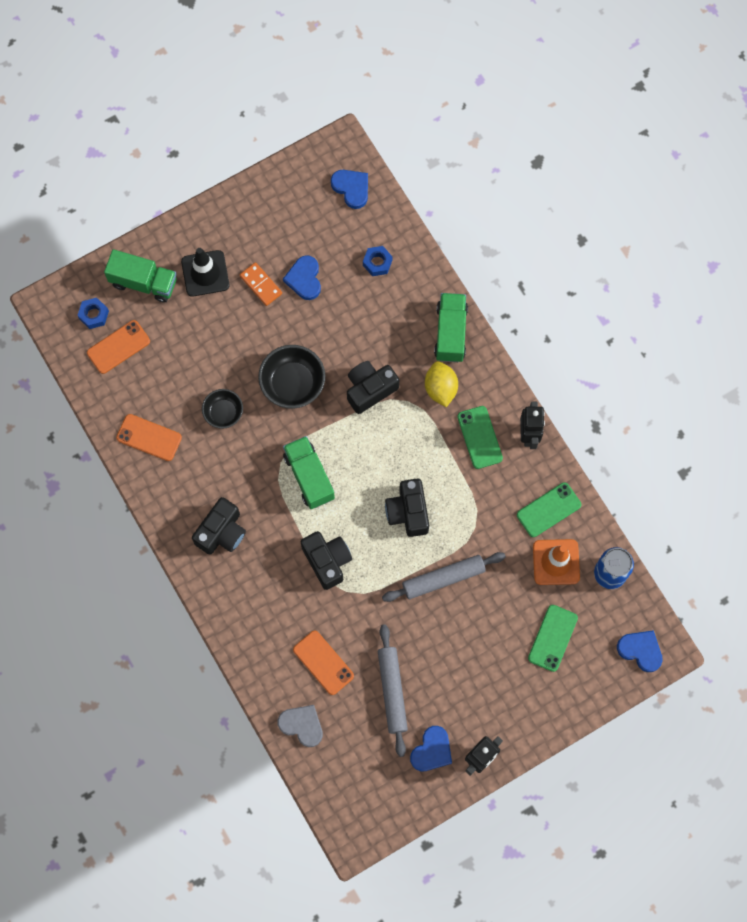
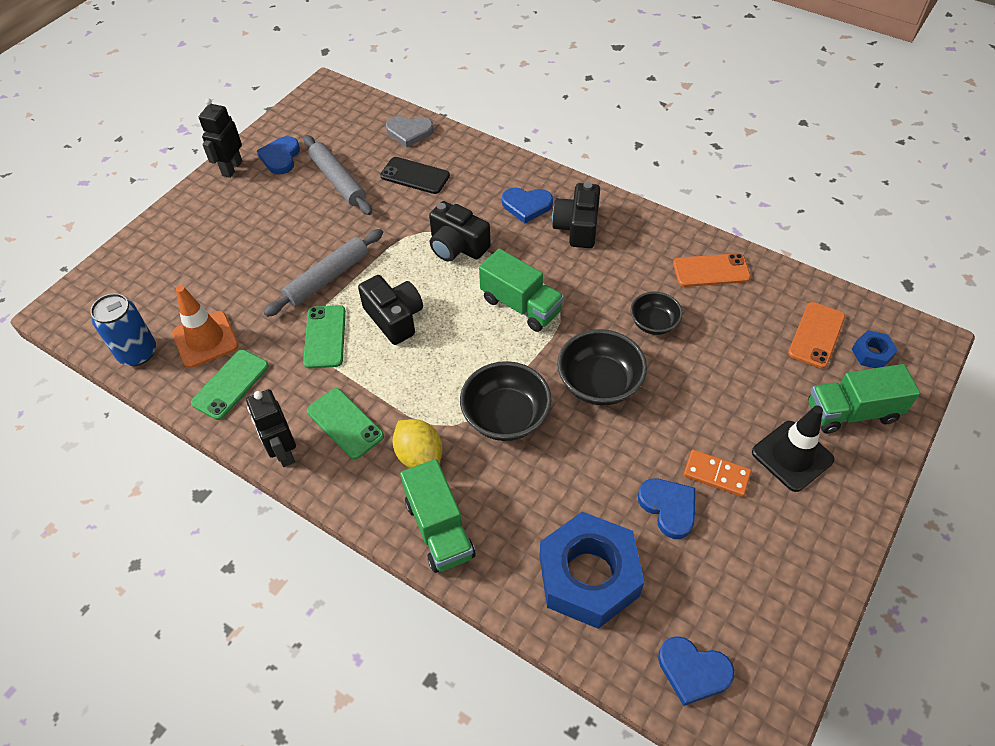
camera: 155 degrees right, 20 degrees down
orange phone [293,631,354,695] -> black phone [380,157,450,194]
black camera [347,361,399,414] -> black bowl [460,361,552,441]
blue nut [363,246,393,276] -> blue nut [539,512,644,629], size x2.27
green phone [528,605,578,672] -> green phone moved to [303,305,346,369]
blue heart [617,630,663,672] -> blue heart moved to [502,188,553,223]

